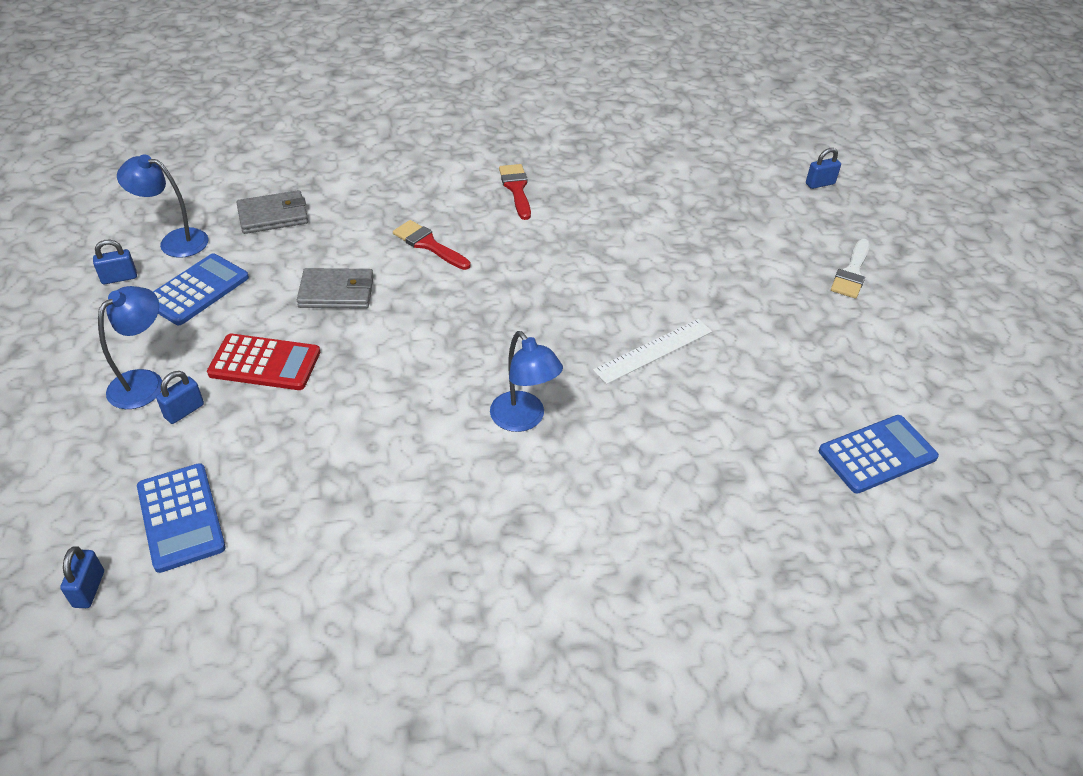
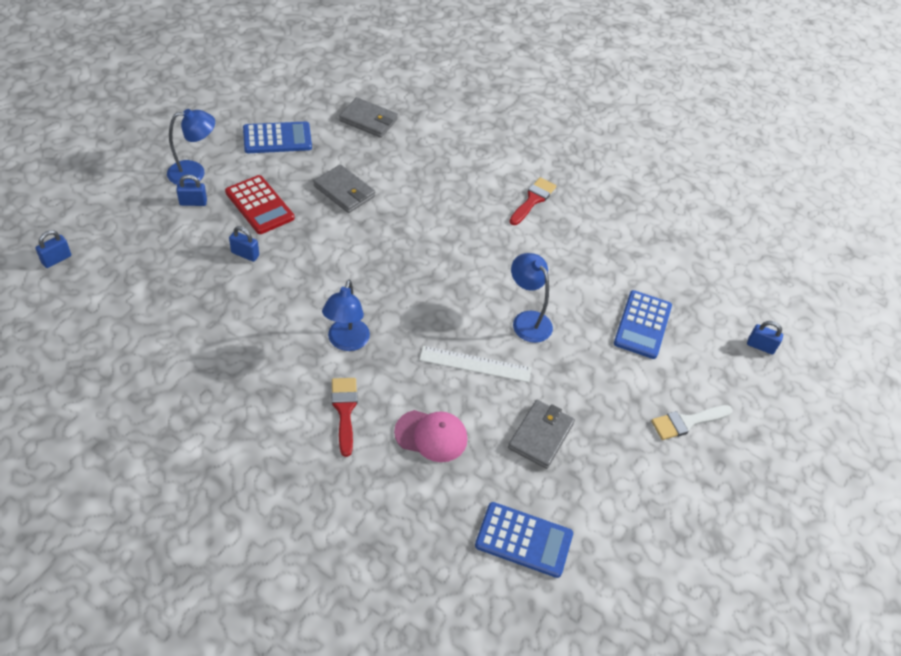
camera: 40 degrees right, 5 degrees up
blue padlock [93,240,137,284] -> blue padlock moved to [229,226,259,262]
blue lamp [117,154,209,258] -> blue lamp moved to [511,253,553,343]
blue calculator [137,463,226,573] -> blue calculator moved to [614,290,672,359]
red brush [393,220,471,270] -> red brush moved to [332,378,358,457]
none -> pink cap [394,410,467,462]
none -> grey wallet [508,400,575,469]

